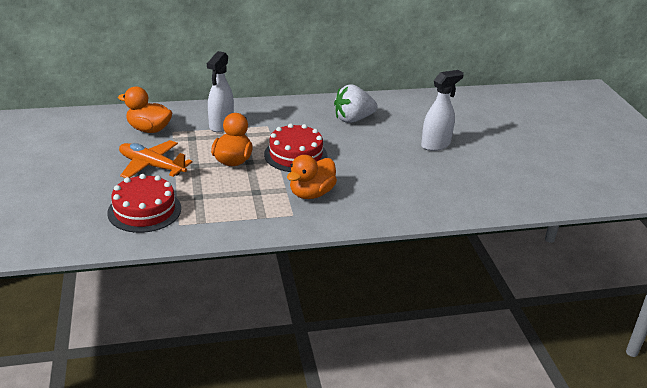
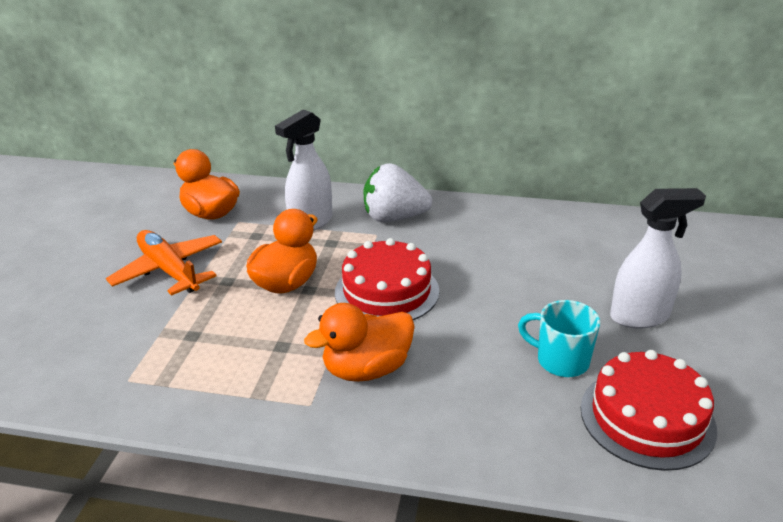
camera: 25 degrees right, 0 degrees up
red cake [107,174,181,233] -> red cake moved to [581,350,717,471]
white strawberry [334,84,378,123] -> white strawberry moved to [364,163,433,222]
none -> turquoise mug [518,300,600,377]

